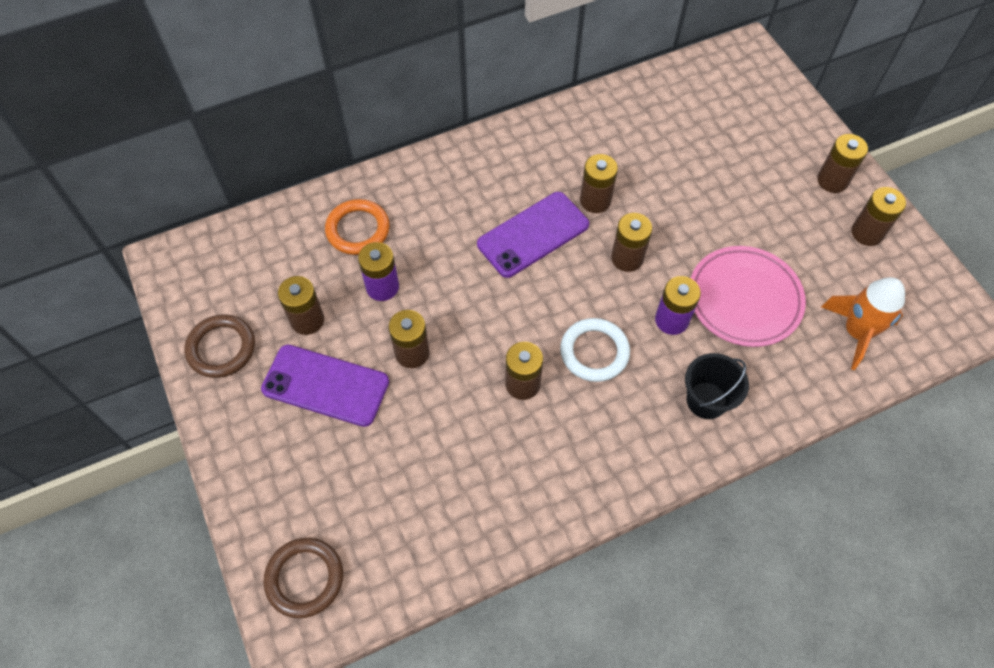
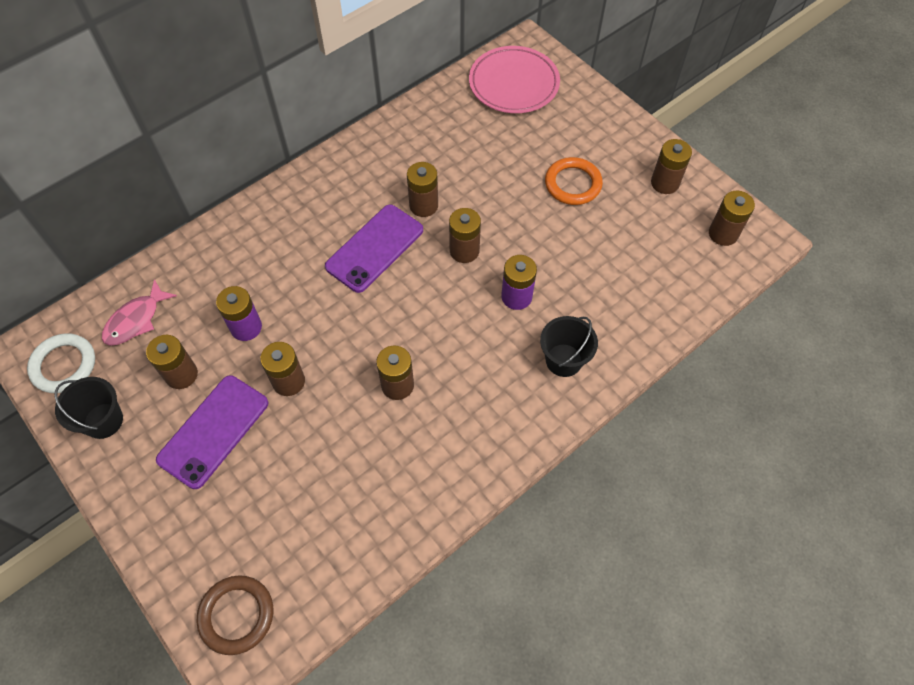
camera: 15 degrees left, 0 degrees up
brown ring [184,314,255,378] -> black bucket [54,377,123,439]
purple phone [261,344,389,427] -> purple phone turned 60 degrees counterclockwise [156,375,268,489]
orange ring [325,199,390,255] -> orange ring moved to [545,157,603,205]
white ring [560,318,630,382] -> white ring moved to [27,333,95,393]
pink plate [691,246,806,347] -> pink plate moved to [469,46,560,113]
brown battery [817,134,868,193] -> brown battery moved to [709,191,755,246]
orange rocket [821,277,905,370] -> none
none -> pink fish [102,279,177,346]

